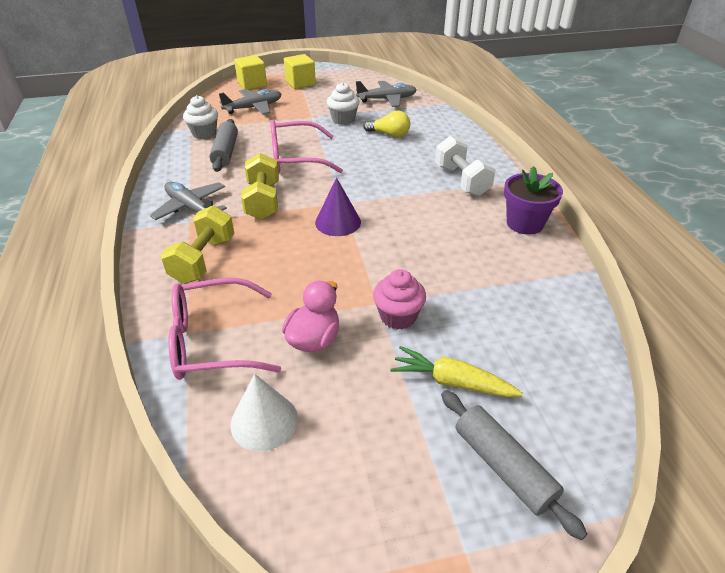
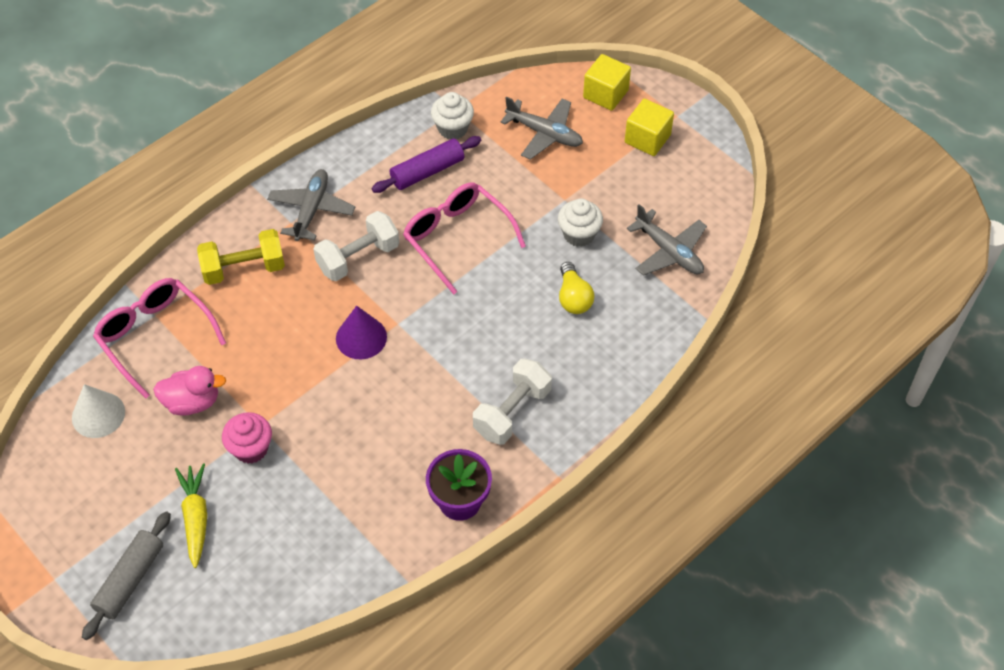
camera: 60 degrees right, 15 degrees up
grey rolling pin [209,119,238,172] -> purple rolling pin [372,136,481,193]
yellow dumbbell [241,153,279,220] -> white dumbbell [313,211,399,281]

